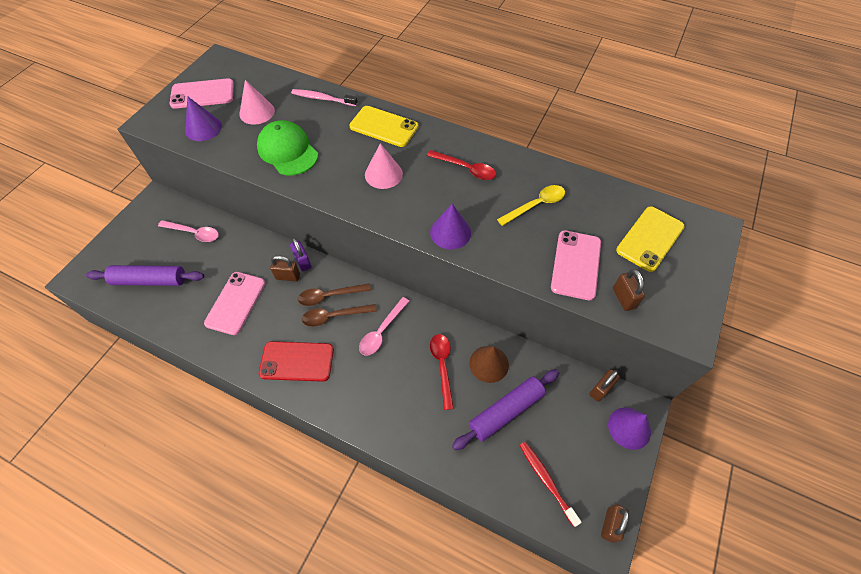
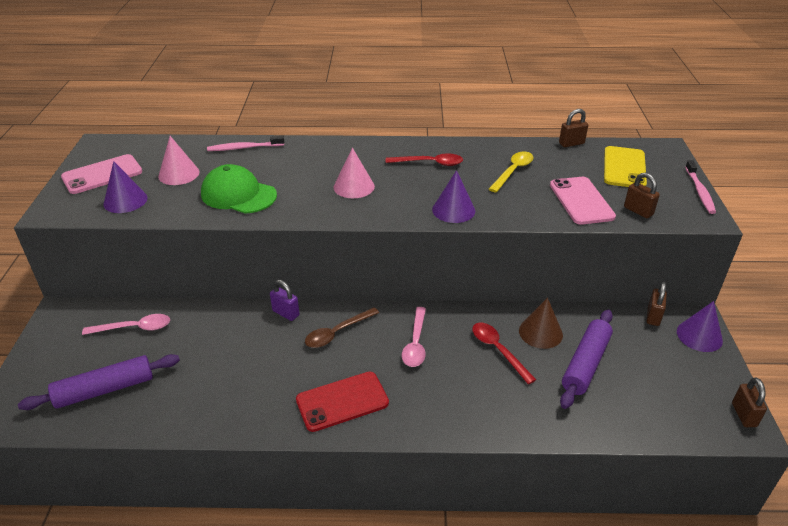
camera: 25 degrees left, 20 degrees down
pink phone [204,272,265,335] -> none
brown padlock [270,255,300,281] -> brown padlock moved to [559,109,588,147]
brown spoon [302,304,377,327] -> none
yellow phone [349,106,418,147] -> none
red toothbrush [519,442,582,527] -> none
none -> pink toothbrush [685,160,716,214]

